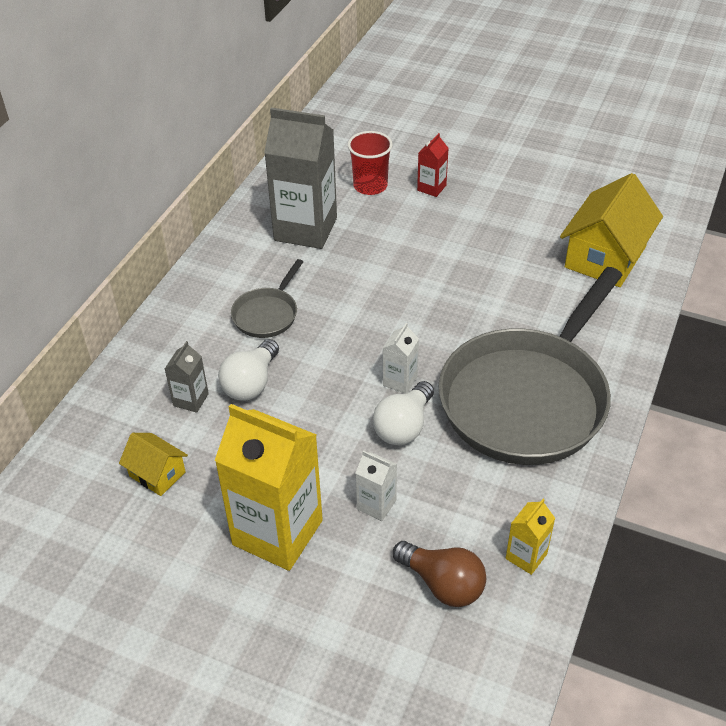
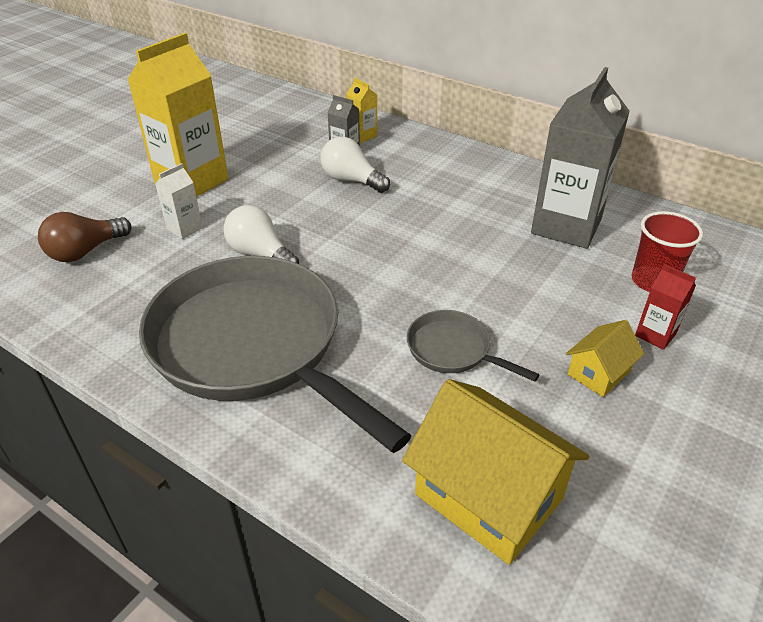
camera: 100 degrees right, 5 degrees down
yellow house [119,433,188,496] -> yellow house moved to [566,320,644,397]
grey pan [231,259,303,338] -> grey pan moved to [407,310,539,382]
white carton [383,323,419,394] -> none
yellow carton [506,499,555,575] -> yellow carton moved to [346,78,377,143]

